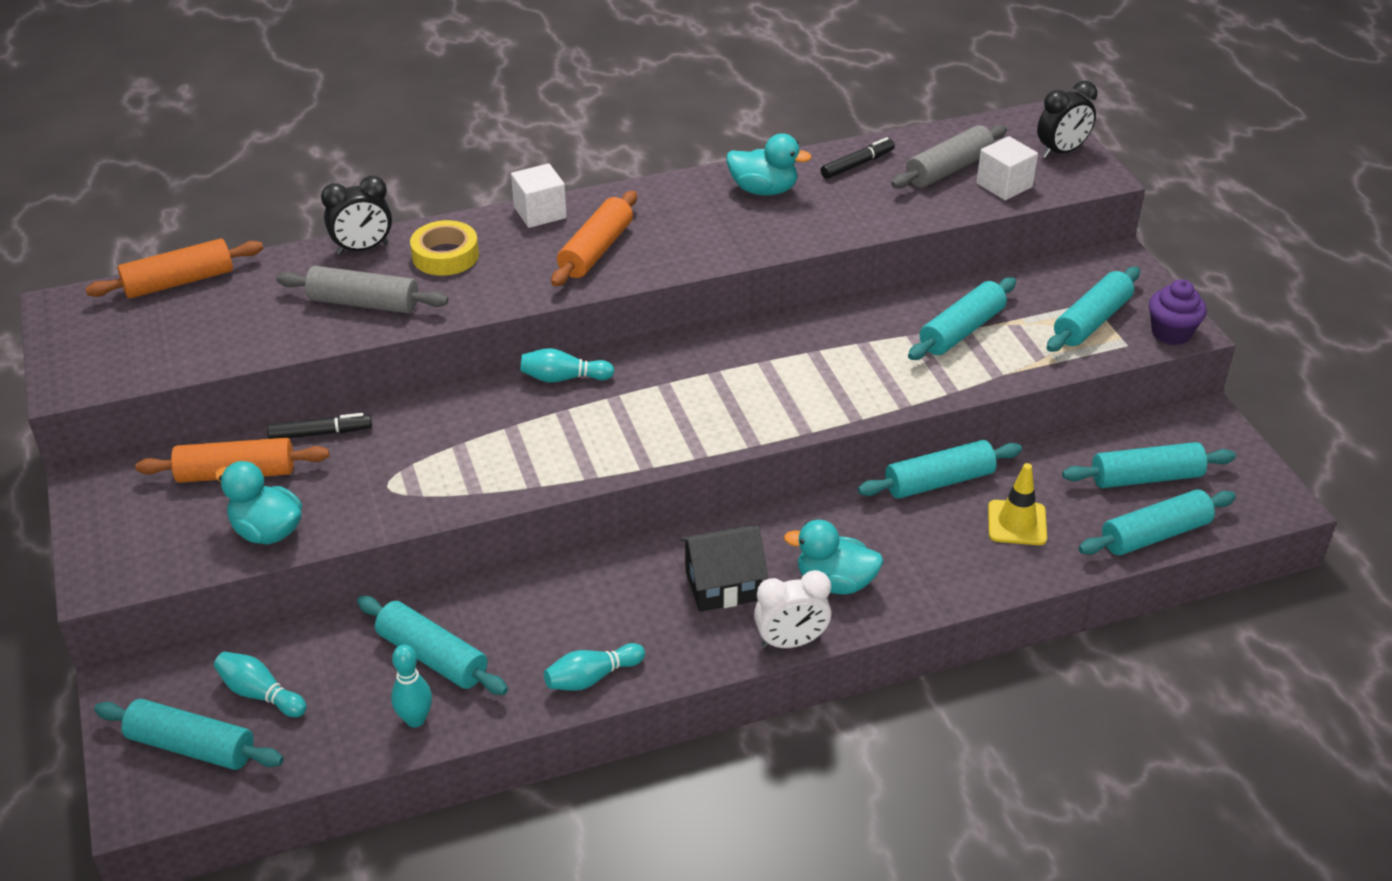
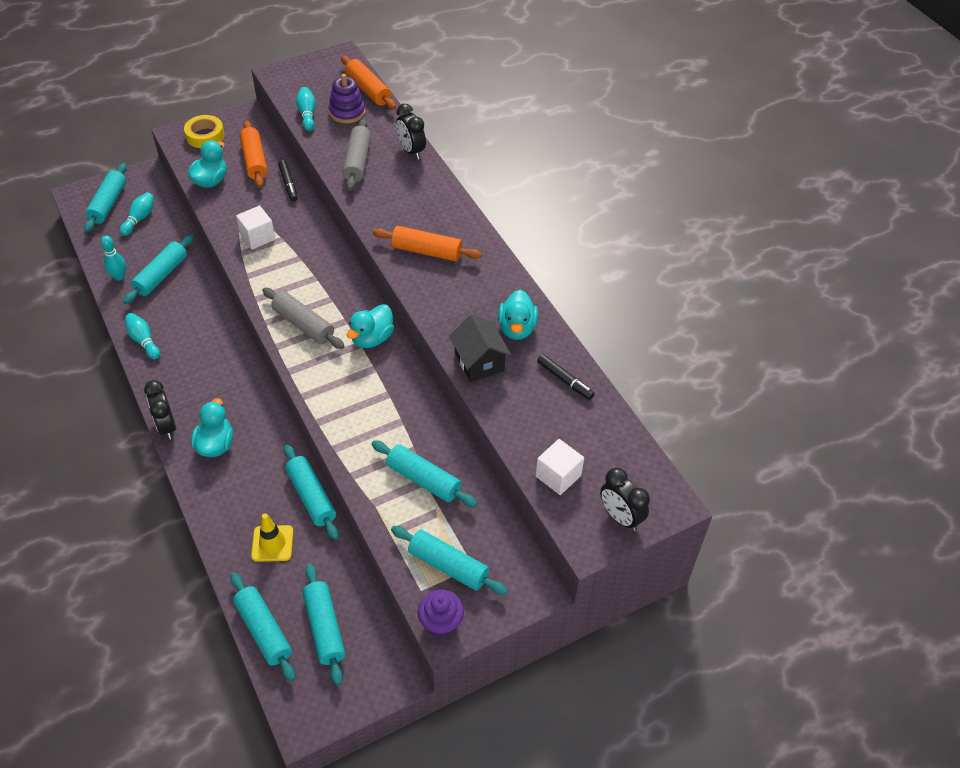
camera: 80 degrees right, 10 degrees up
yellow tape [410,220,479,276] -> yellow tape moved to [184,115,224,148]
white cube [511,163,567,228] -> white cube moved to [236,206,275,250]
turquoise bowling pin [520,348,614,382] -> turquoise bowling pin moved to [296,87,316,131]
black house [679,526,768,612] -> black house moved to [449,314,511,382]
white clock [754,570,831,649] -> black clock [144,380,176,439]
grey rolling pin [891,125,1007,189] -> grey rolling pin moved to [262,288,344,349]
none -> purple stacking toy [329,74,366,123]
none -> turquoise duck [347,304,394,348]

